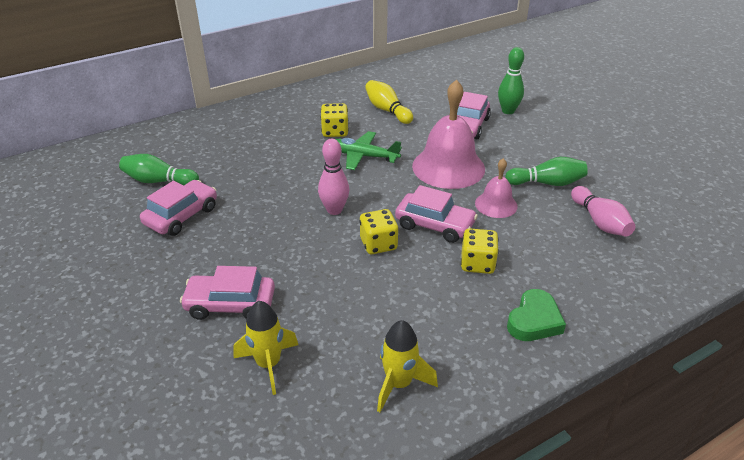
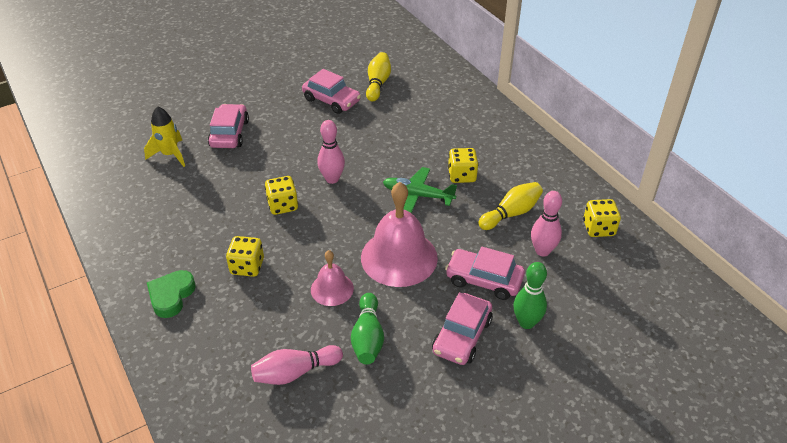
camera: 90 degrees right, 5 degrees up
green bowling pin [119,154,199,185] -> yellow bowling pin [366,52,391,102]
green plane [335,131,402,170] -> green plane turned 90 degrees counterclockwise [383,167,457,213]
yellow rocket [377,320,438,412] -> none
pink car [395,185,478,243] -> pink car moved to [432,292,493,365]
green heart [507,289,566,341] -> green heart turned 75 degrees clockwise [147,270,196,318]
none -> pink bowling pin [531,191,562,257]
none -> yellow dice [583,199,621,237]

